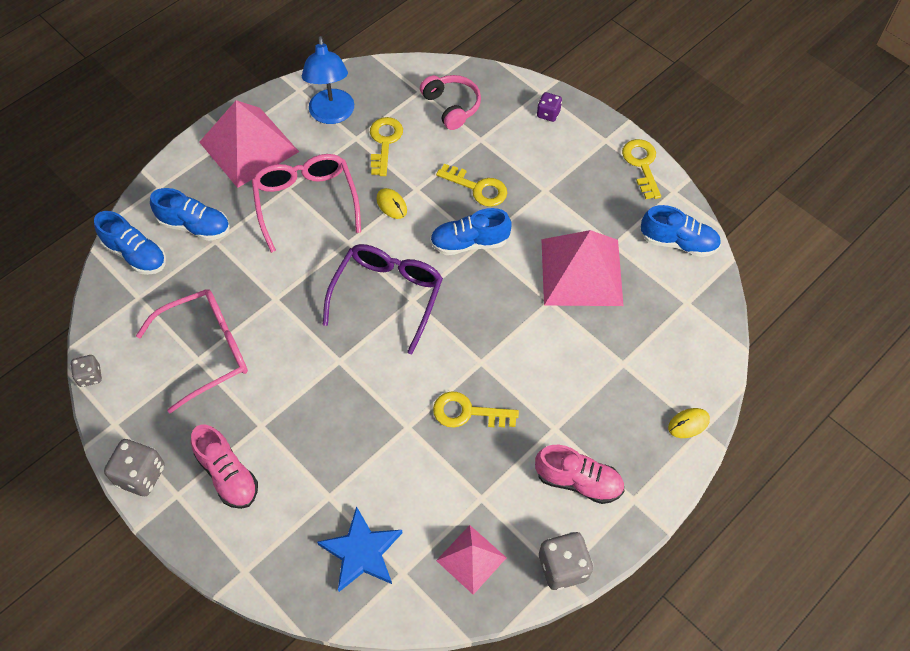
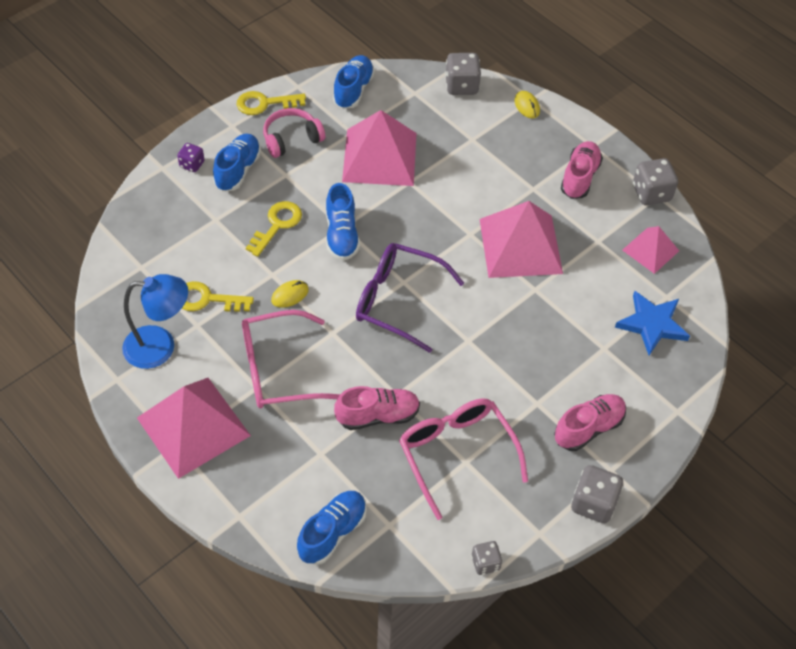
camera: 90 degrees left, 5 degrees down
blue shoe [150,188,230,241] -> blue shoe moved to [213,134,261,191]
pink headphones [420,75,481,130] -> pink headphones moved to [263,108,325,158]
yellow key [433,391,519,428] -> pink pyramid [480,201,563,278]
none -> pink shoe [334,386,420,430]
none -> grey dice [445,53,481,95]

